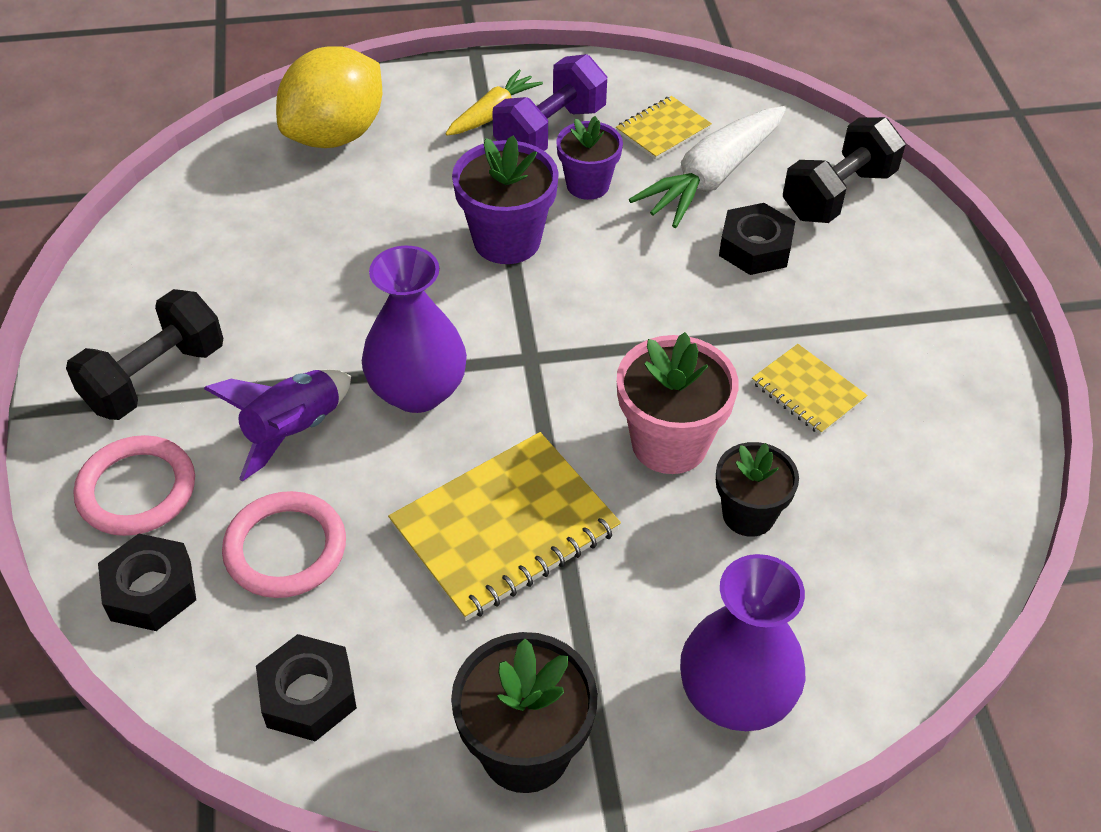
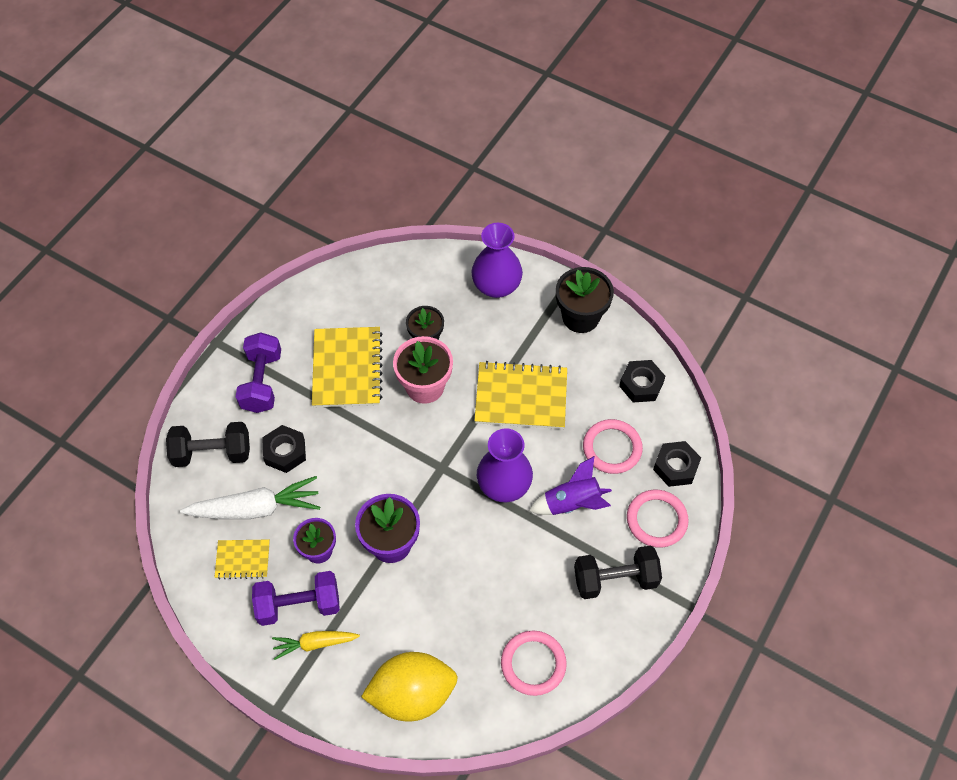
camera: 140 degrees left, 10 degrees up
yellow notebook [752,344,868,435] -> yellow notebook [312,327,383,407], size x1.85
none -> purple dumbbell [236,332,281,413]
none -> pink ring [501,631,567,696]

